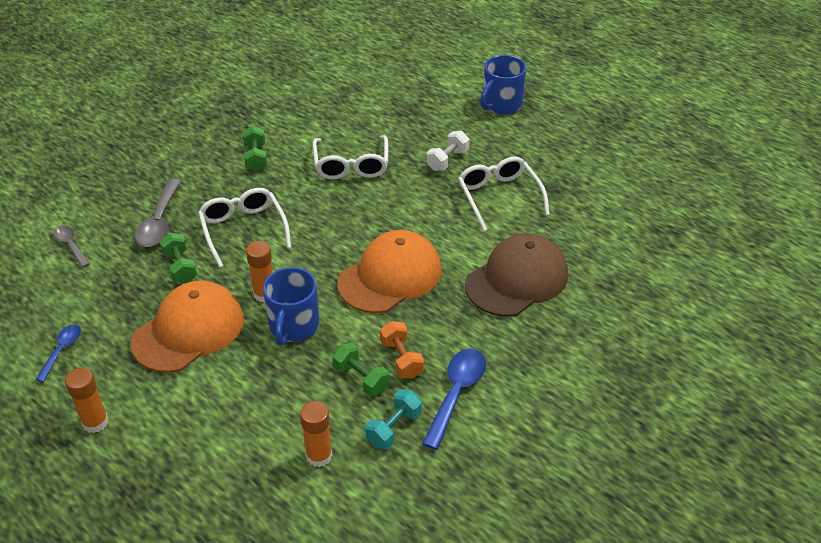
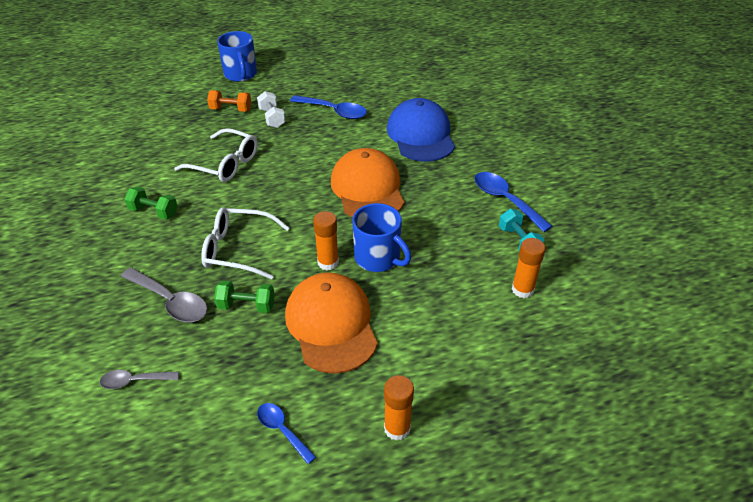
camera: 60 degrees left, 0 degrees up
green dumbbell [332,343,390,396] -> none
orange dumbbell [380,321,424,379] -> orange dumbbell moved to [207,90,251,112]
white glasses [458,156,550,231] -> blue spoon [290,95,367,119]
brown cap [465,233,568,317] -> blue cap [387,98,455,162]

